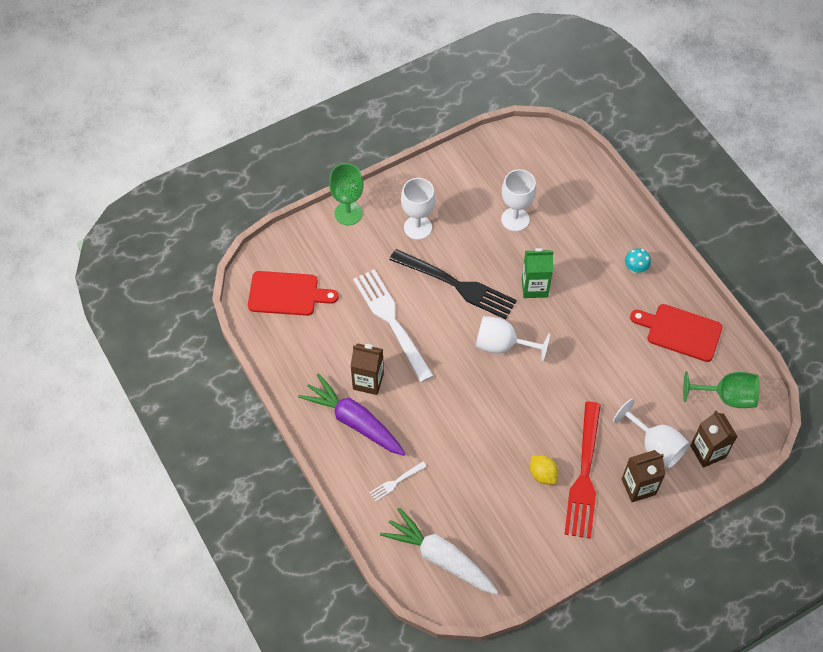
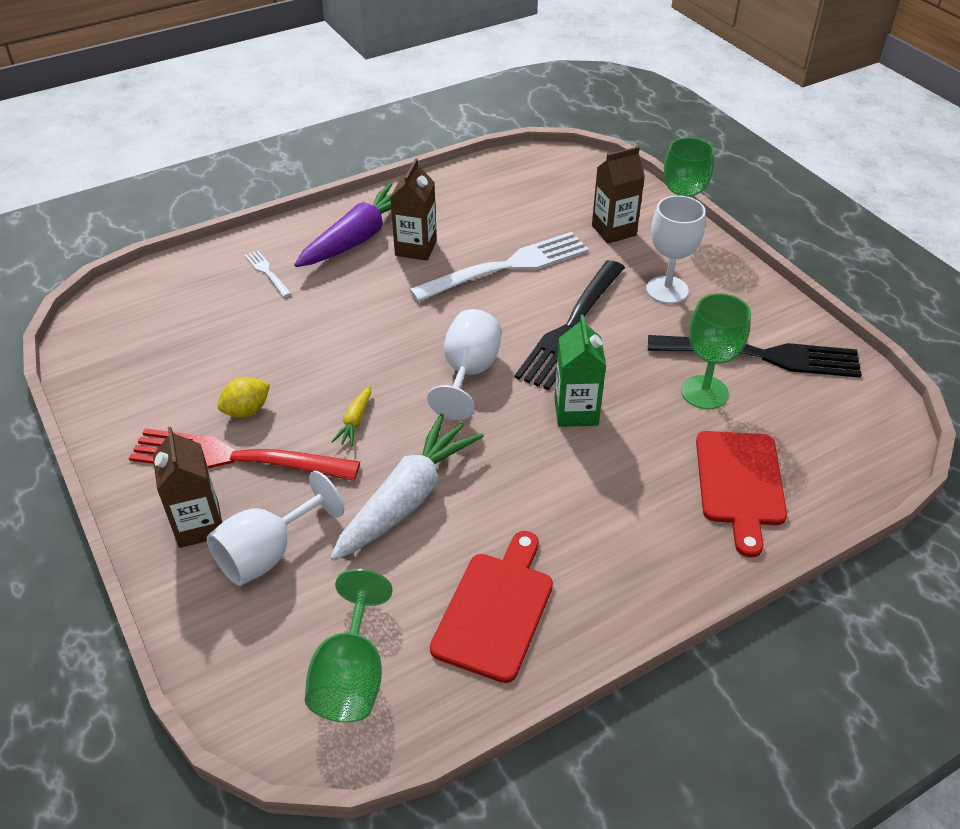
camera: 90 degrees right, 15 degrees down
red cutting board [248,271,339,316] -> red cutting board moved to [696,431,787,558]
white carrot [380,508,498,595] -> white carrot moved to [330,414,484,561]
white goblet [501,169,536,231] -> green goblet [681,293,751,410]
turquoise mushroom [625,248,651,274] -> none
brown carton [690,410,738,468] -> brown carton moved to [592,146,645,243]
none -> yellow carrot [331,386,371,446]
none -> black fork [648,335,862,378]

